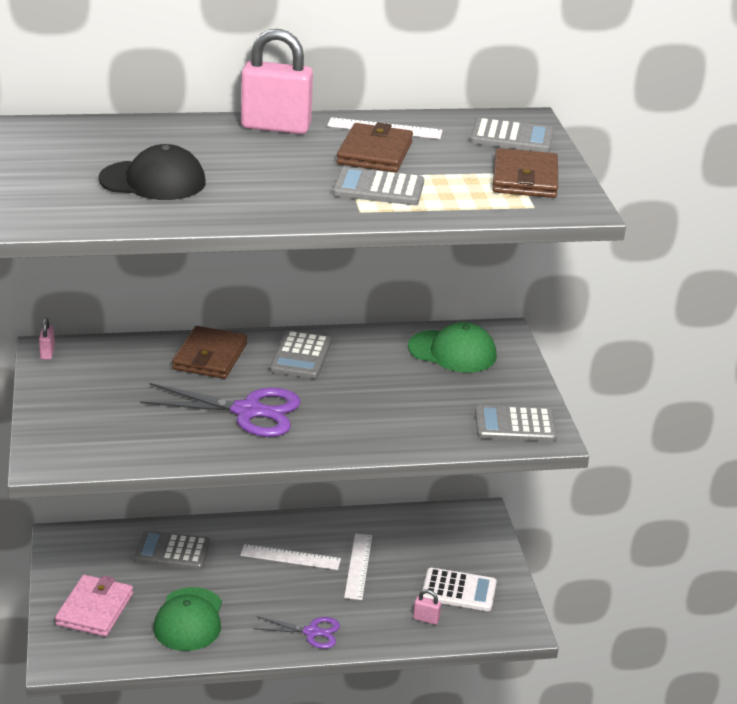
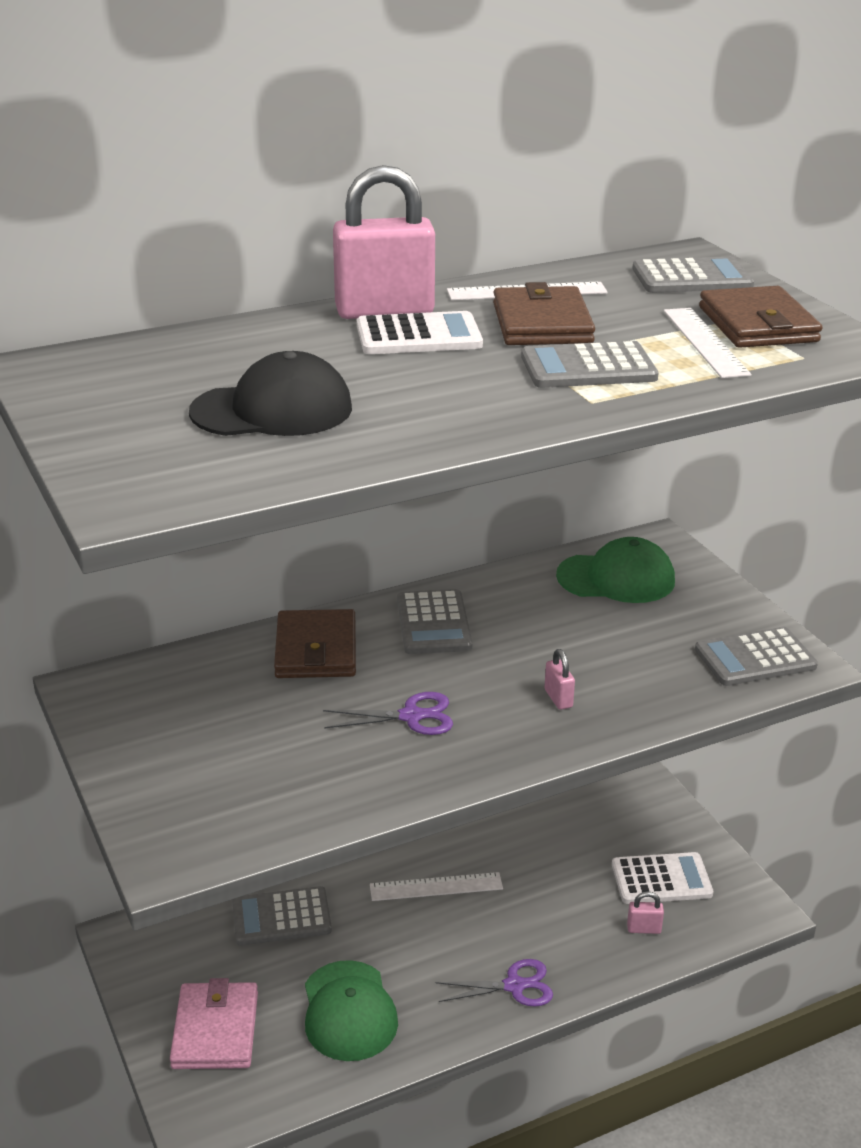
camera: 15 degrees left, 0 degrees up
pink padlock [39,318,55,360] -> pink padlock moved to [544,649,575,710]
purple scissors [140,383,301,437] -> purple scissors [323,692,453,735], size x0.58
white ruler [344,533,372,600] -> white ruler moved to [663,308,751,378]
none -> white calculator [357,311,483,354]

